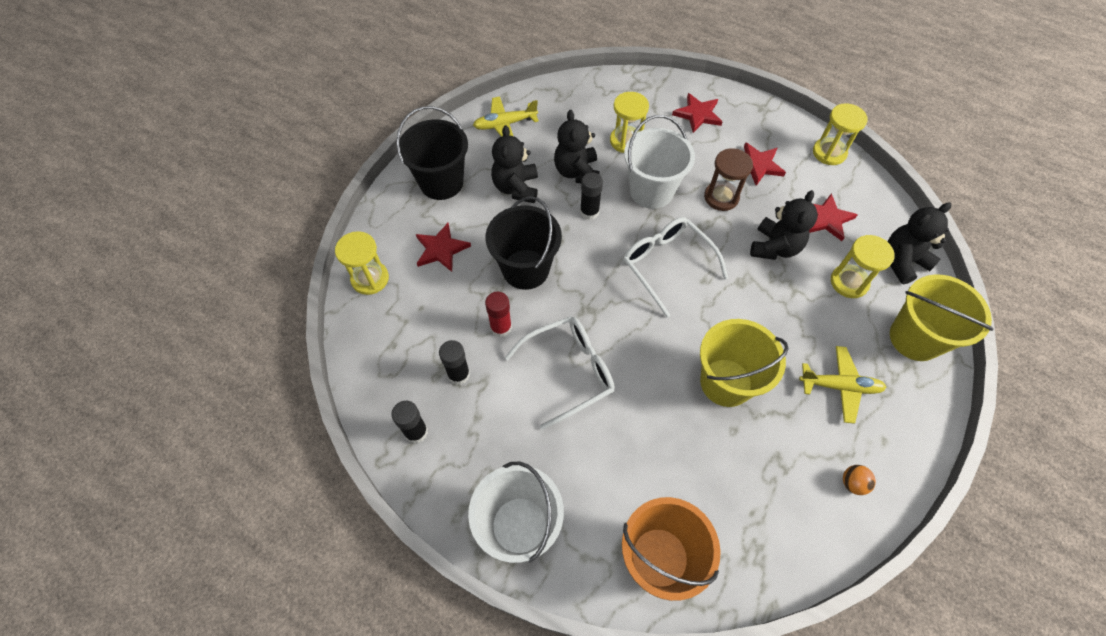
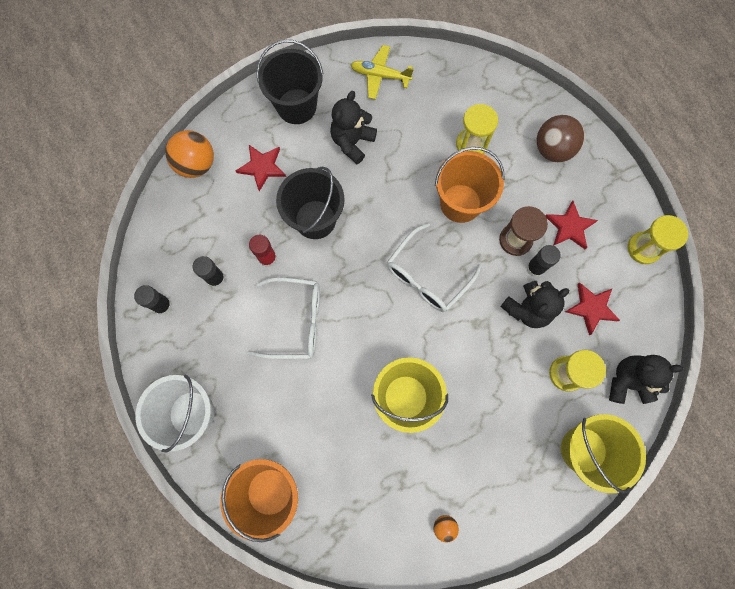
camera: 30 degrees right, 15 degrees up
yellow hourglass [335,231,389,295] -> orange ball [165,130,214,178]
black teddy bear [554,110,600,183] -> none
black glue stick [580,172,603,220] -> black glue stick moved to [527,245,561,277]
white glasses [623,217,728,317] -> white glasses turned 135 degrees counterclockwise [387,223,482,312]
white bucket [624,115,695,209] -> orange bucket [435,147,504,223]
red star [672,93,723,133] -> brown ball [537,115,585,162]
yellow plane [799,346,886,424] -> none

